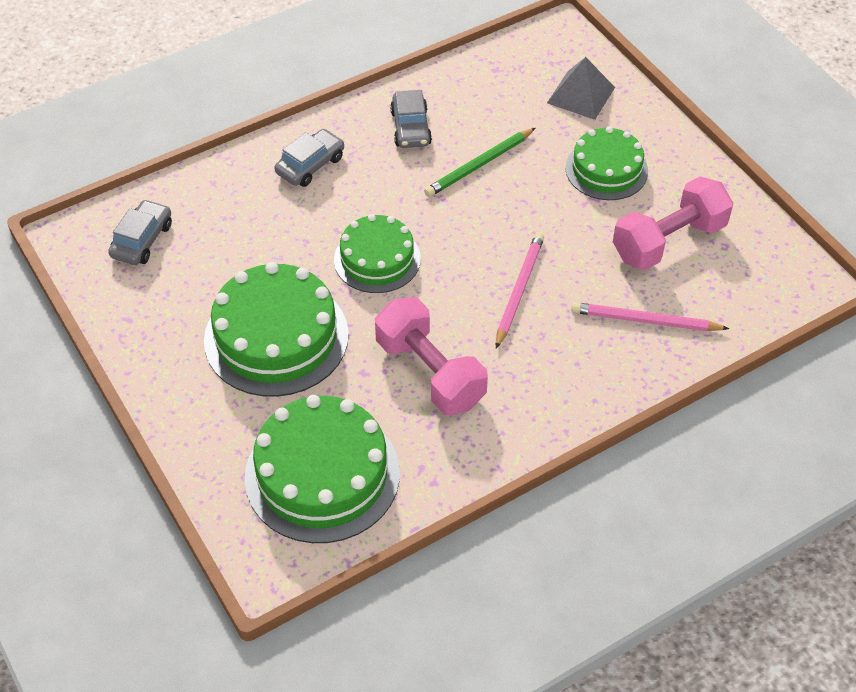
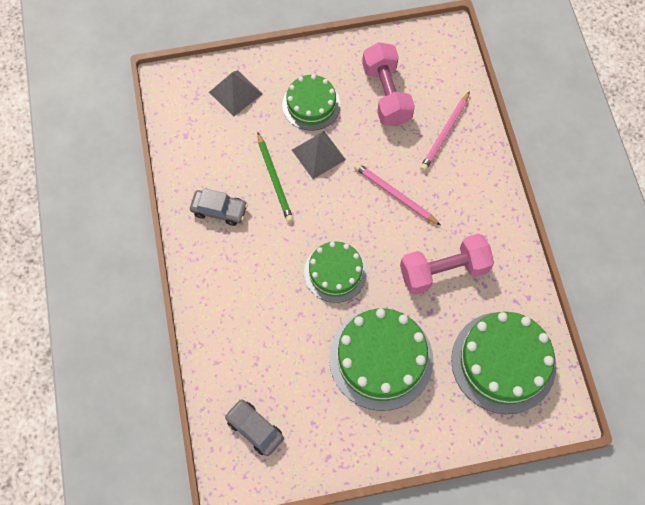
camera: 70 degrees left, 15 degrees up
grey car [274,129,344,187] -> none
none -> grey pyramid [292,131,346,179]

